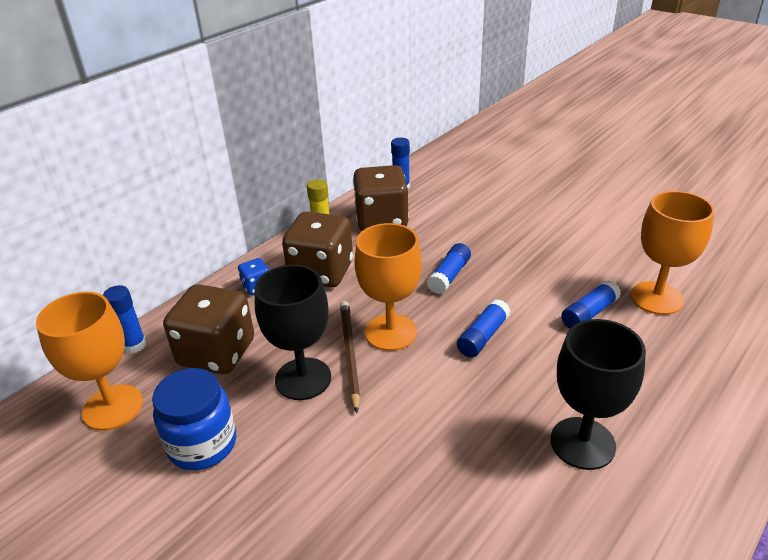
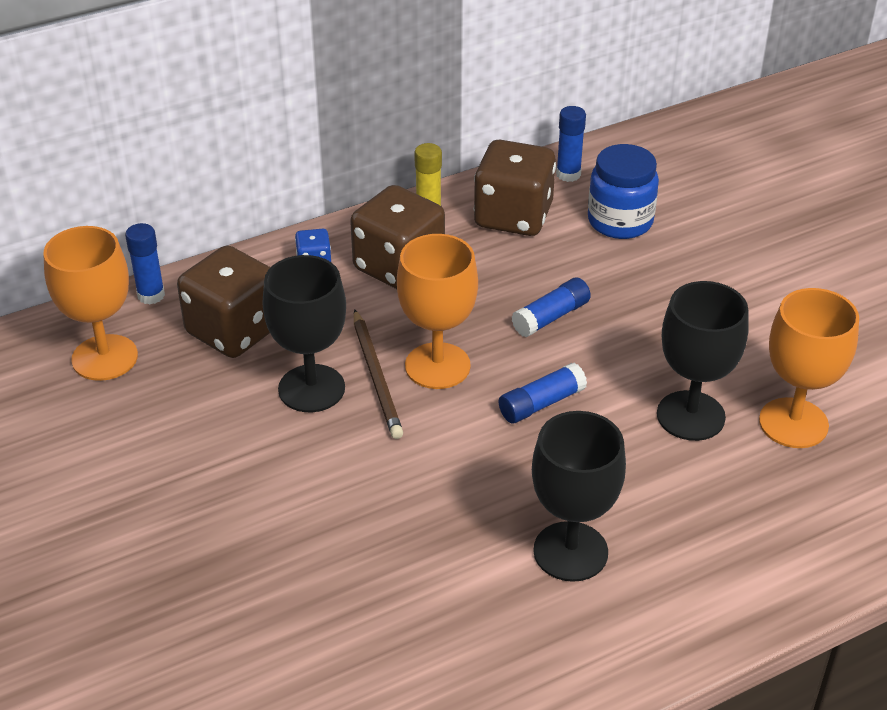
camera: 20 degrees right, 5 degrees up
blue jar [152,368,236,470] -> blue jar moved to [588,144,659,239]
brown pencil [340,301,360,413] -> brown pencil turned 150 degrees clockwise [354,309,403,439]
blue glue stick [561,280,621,329] -> black goblet [657,281,749,441]

